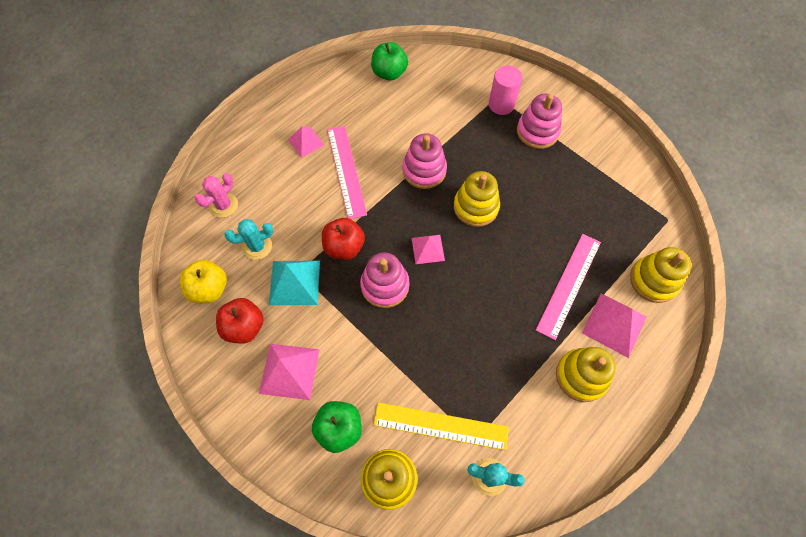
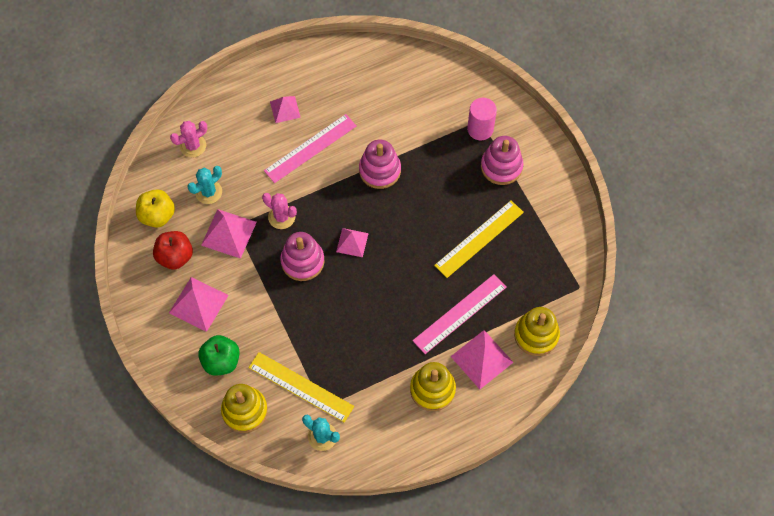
camera: 20 degrees right, 0 degrees up
turquoise cactus [224,219,273,260] -> turquoise cactus turned 45 degrees counterclockwise [187,166,222,204]
turquoise pyramid [269,261,320,305] -> pink pyramid [201,209,257,259]
red apple [322,218,365,260] -> pink cactus [262,193,297,229]
pink ruler [327,126,367,219] -> pink ruler turned 45 degrees clockwise [264,114,356,183]
green apple [371,42,408,81] -> none
yellow stacking toy [454,171,500,227] -> none
none -> yellow ruler [434,200,524,278]

